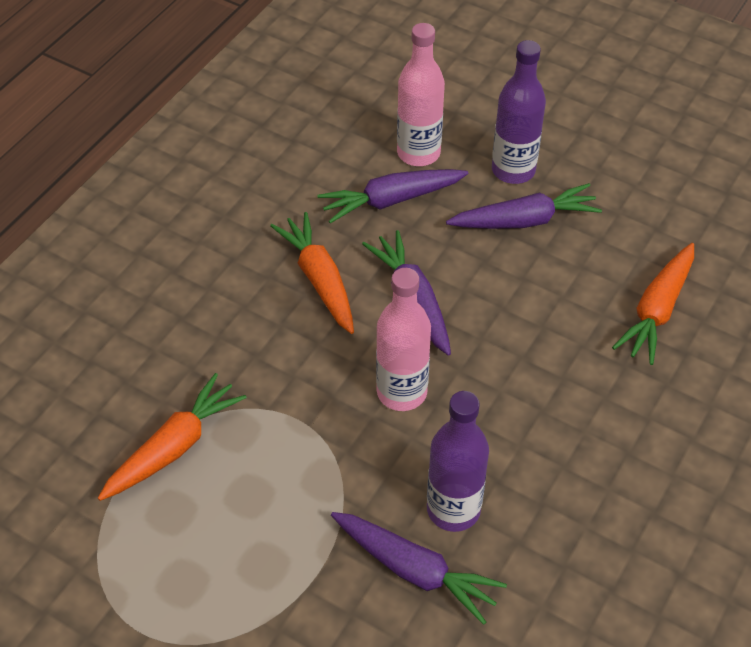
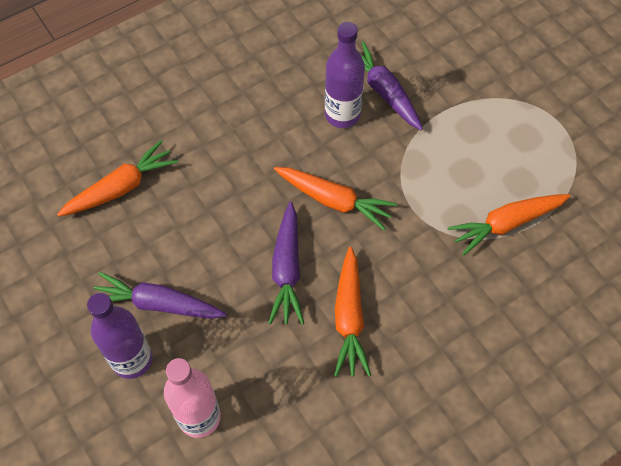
camera: 155 degrees left, 10 degrees up
purple carrot [318,169,468,224] -> none
pink bottle [376,268,431,411] -> orange carrot [274,167,397,230]

